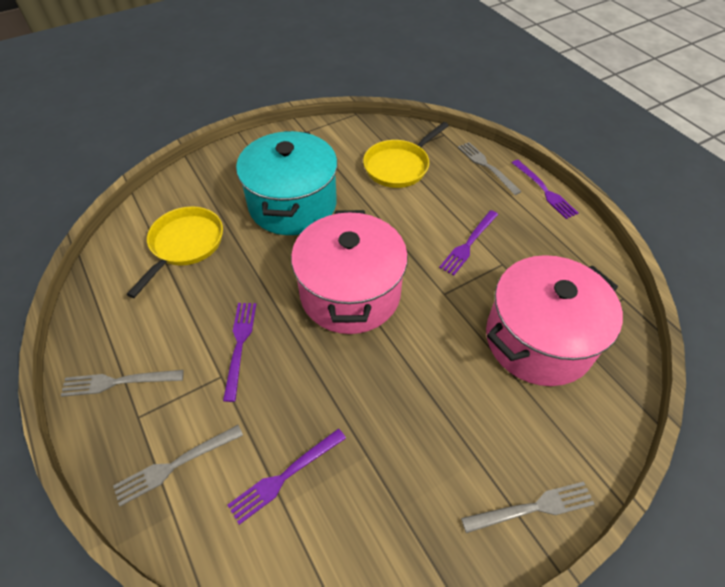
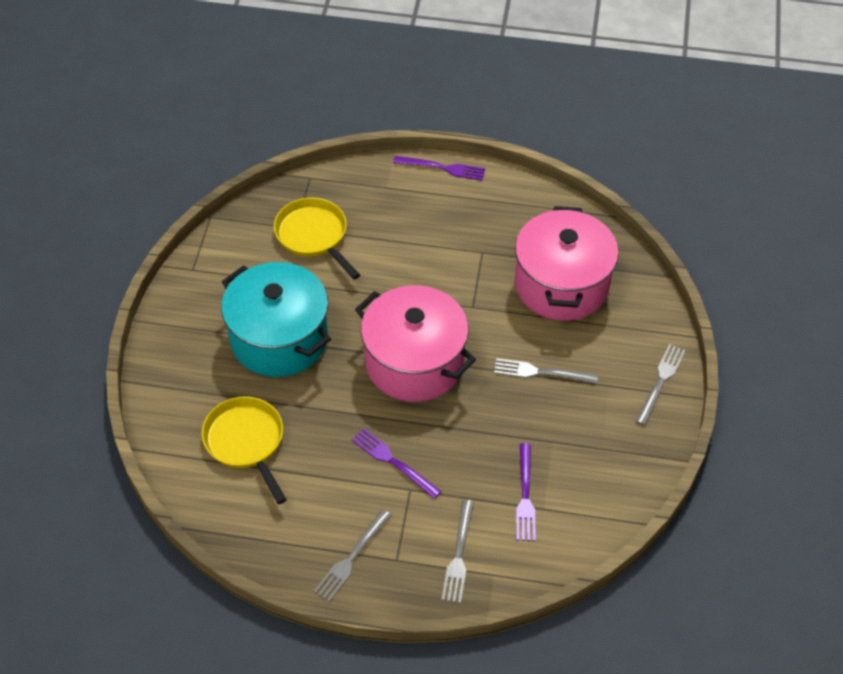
camera: 50 degrees left, 0 degrees up
yellow pan [363,122,449,188] -> yellow pan turned 150 degrees clockwise [274,198,360,279]
purple fork [439,210,498,276] -> none
grey fork [458,142,522,195] -> grey fork moved to [494,358,598,384]

